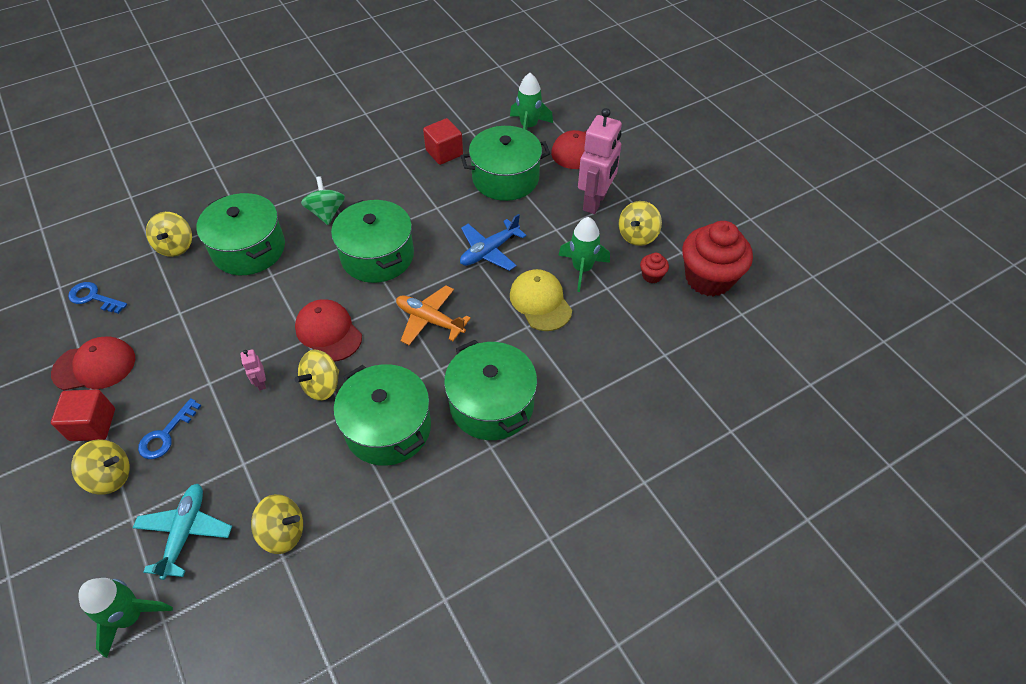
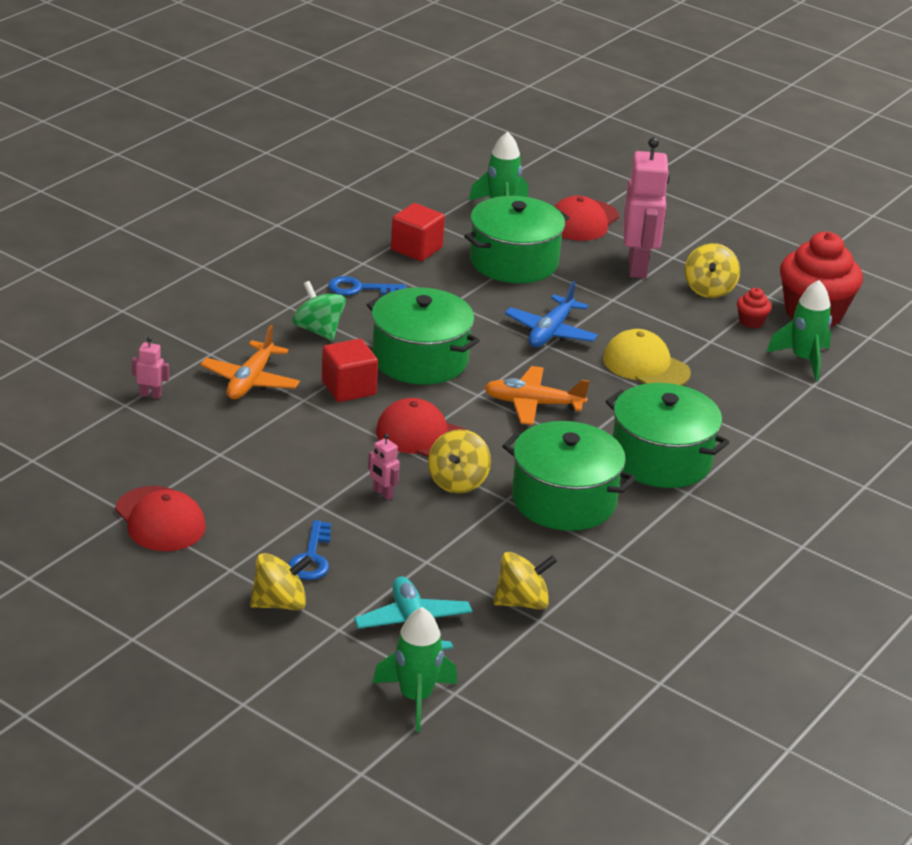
camera: 25 degrees left, 20 degrees down
red cap [51,336,135,390] -> red cap turned 90 degrees clockwise [115,486,206,551]
red cube [51,389,115,441] -> red cube moved to [321,339,378,402]
blue key [68,282,127,314] -> blue key moved to [328,276,406,295]
yellow spinning top [146,212,192,257] -> pink robot [132,337,169,399]
green pot [196,193,285,275] -> orange plane [200,325,300,399]
green rocket [558,217,610,292] -> green rocket moved to [766,280,832,381]

